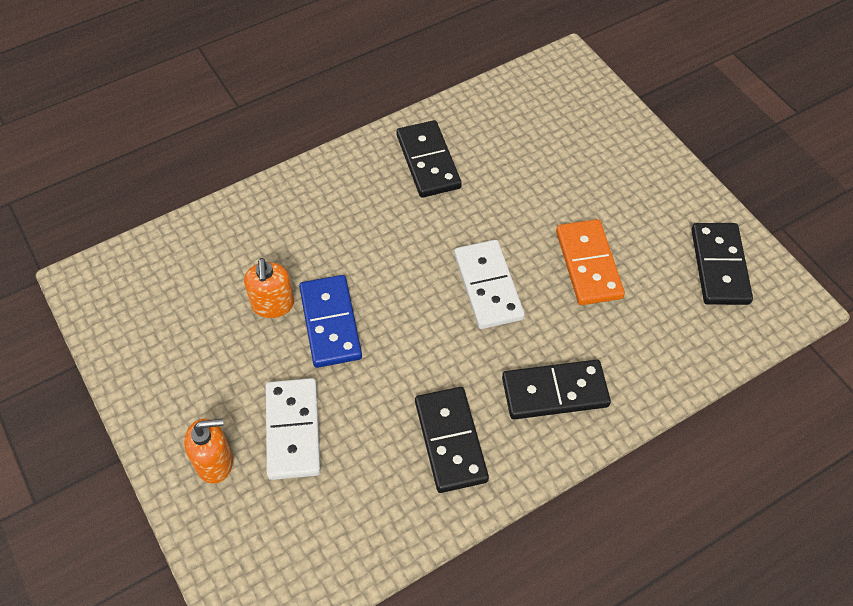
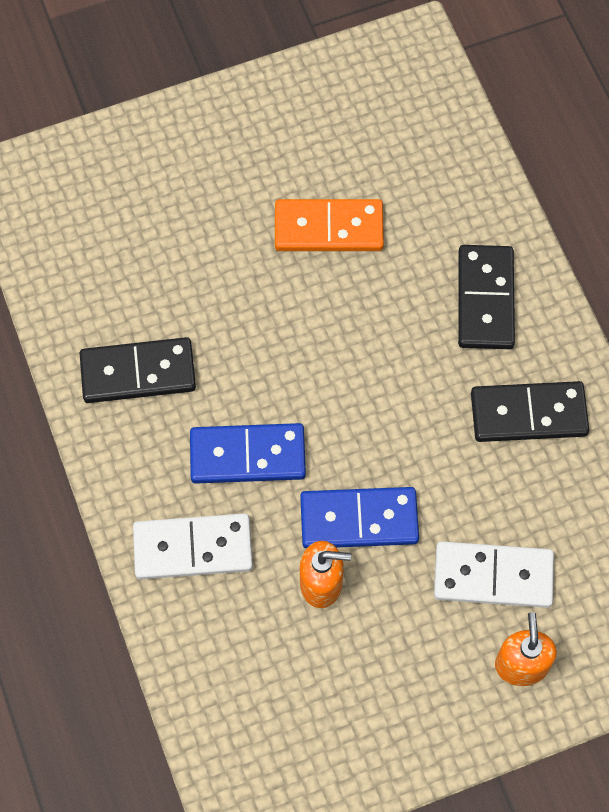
camera: 80 degrees left, 10 degrees up
white domino [454,240,525,329] -> white domino moved to [133,513,253,580]
black domino [691,223,753,305] -> none
none -> blue domino [190,423,306,484]

